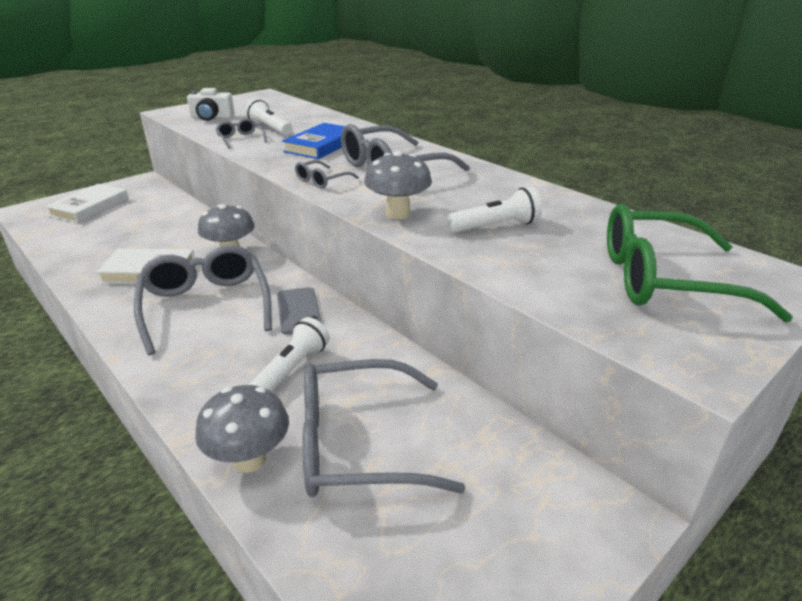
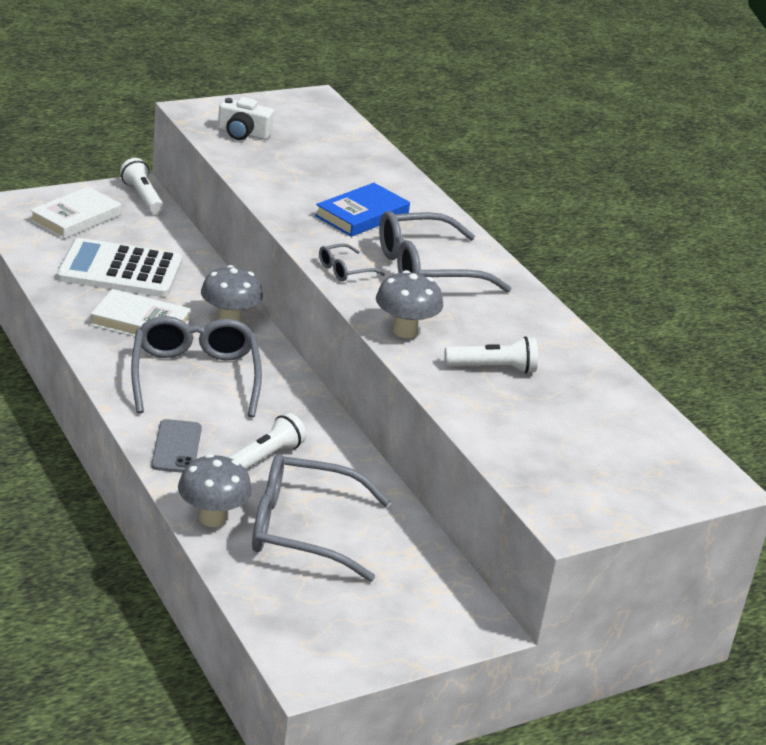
camera: 10 degrees right, 0 degrees up
grey glasses [216,118,267,149] -> none
white flashlight [245,99,293,136] -> white flashlight moved to [120,158,164,214]
grey phone [277,287,322,335] -> grey phone moved to [151,419,202,473]
green glasses [607,204,793,322] -> none
none -> white calculator [57,238,182,297]

